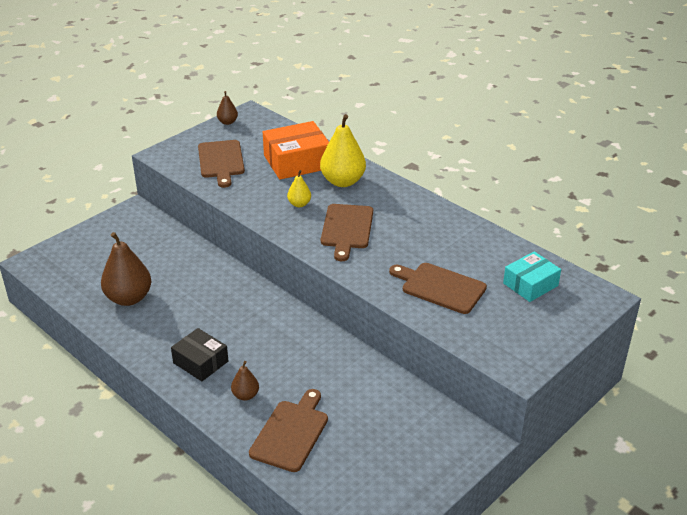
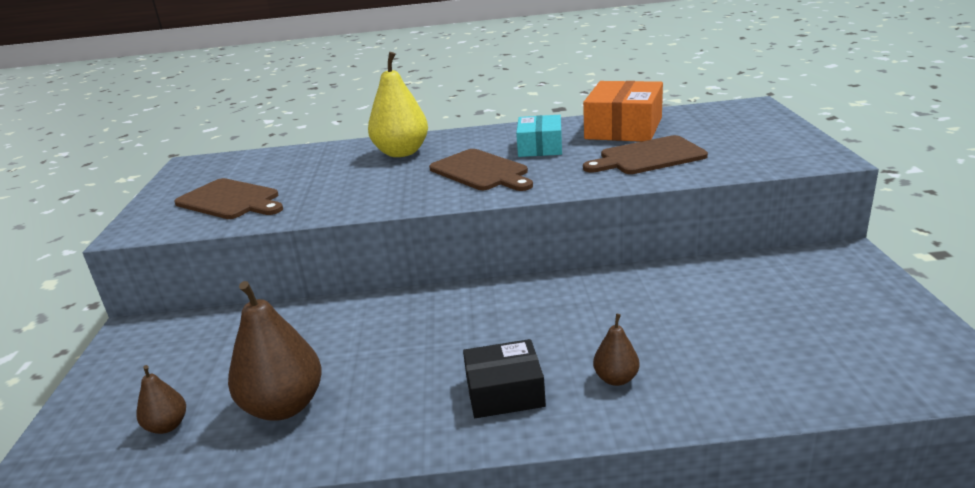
camera: 45 degrees left, 10 degrees down
brown pear [217,91,238,125] -> brown pear moved to [136,365,186,434]
brown cutting board [249,389,328,472] -> none
orange box [263,121,329,180] -> orange box moved to [583,81,663,142]
yellow pear [287,170,311,207] -> none
turquoise box [503,251,561,302] -> turquoise box moved to [516,115,562,157]

